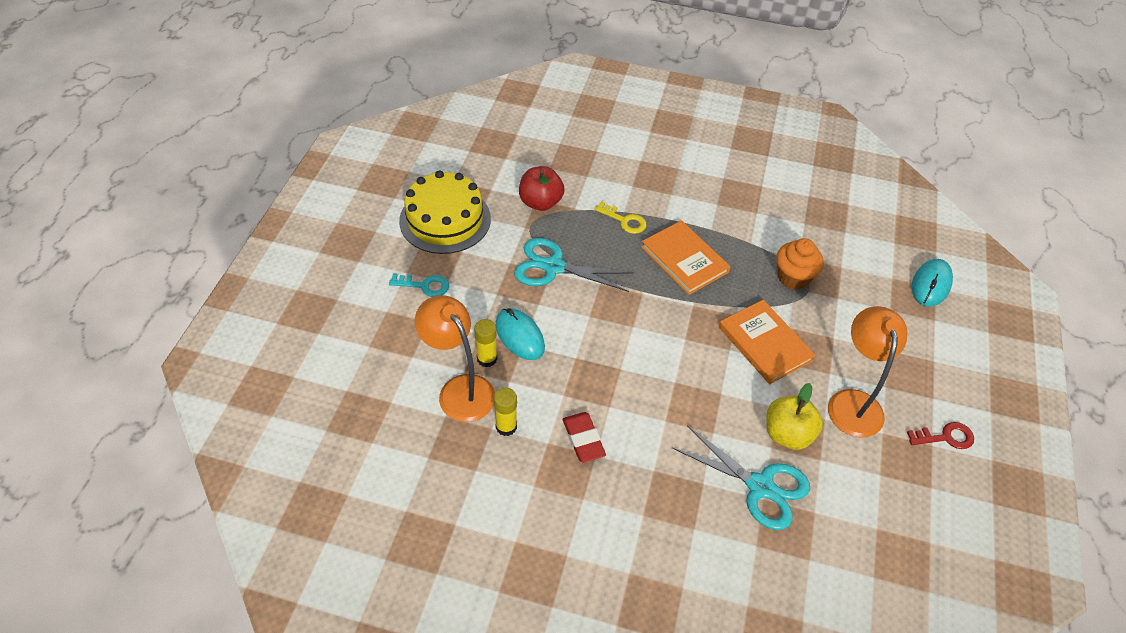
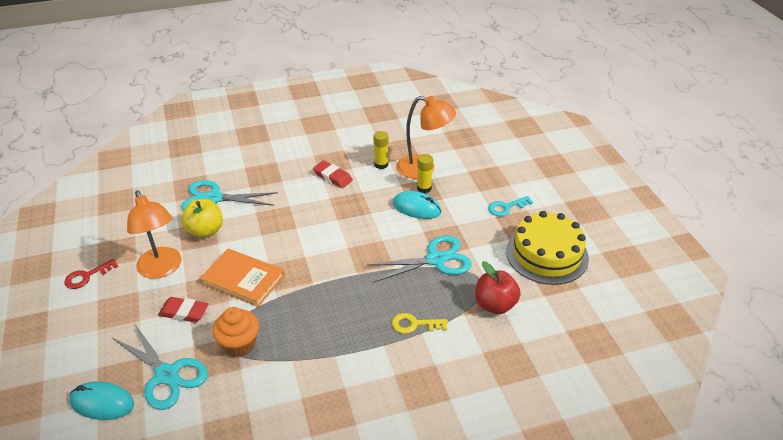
camera: 150 degrees right, 10 degrees down
orange book [641,220,731,295] -> none
turquoise mouse [912,259,953,306] -> turquoise mouse turned 75 degrees counterclockwise [69,381,134,420]
none -> turquoise scissors [112,323,208,410]
none -> red eraser [158,297,209,322]

